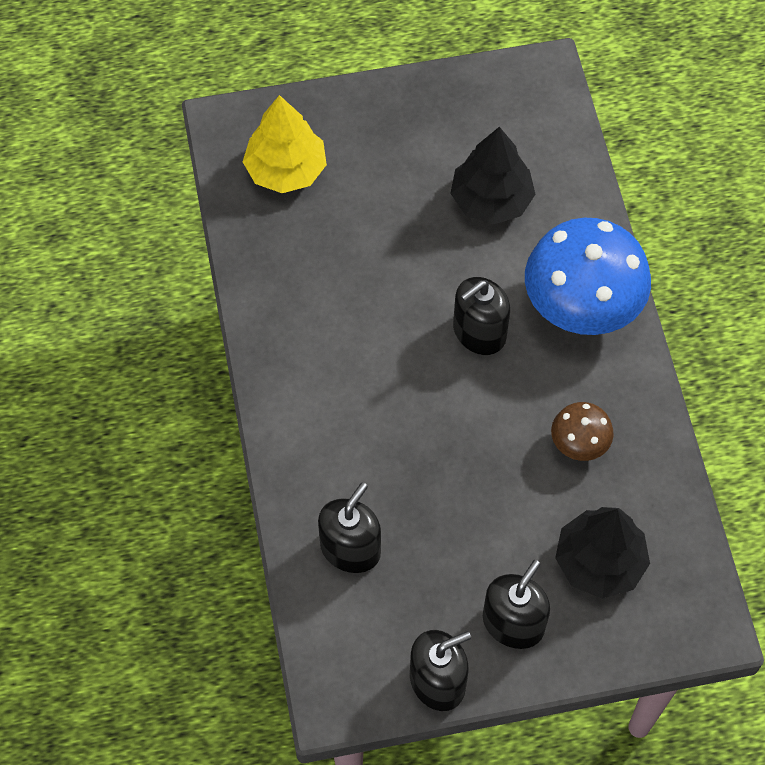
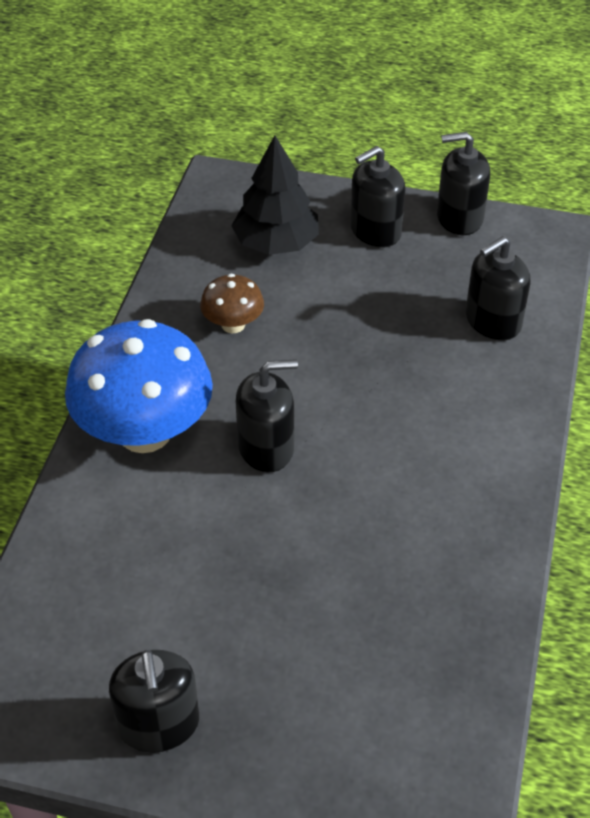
camera: 155 degrees left, 15 degrees down
yellow tree [243,95,327,193] -> none
black tree [450,127,535,225] -> none
none -> black soap dispenser [109,650,199,753]

